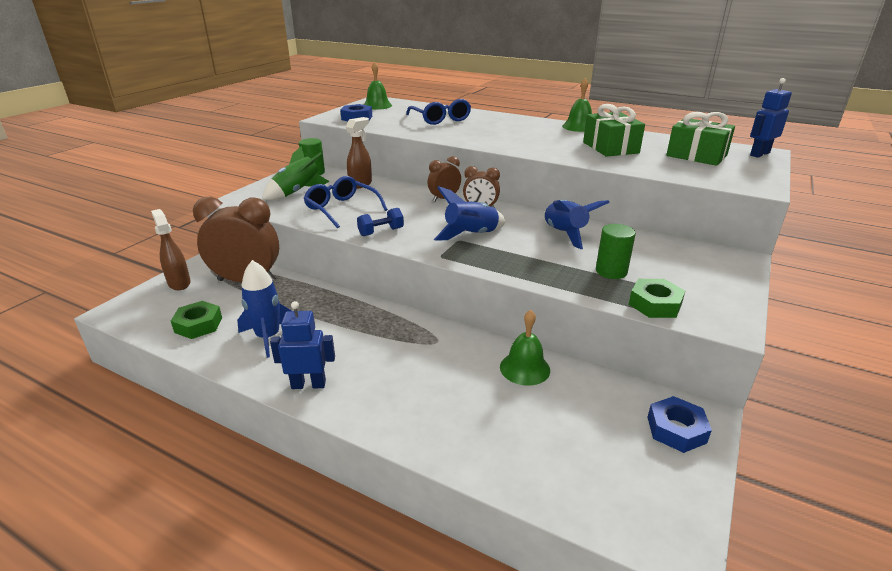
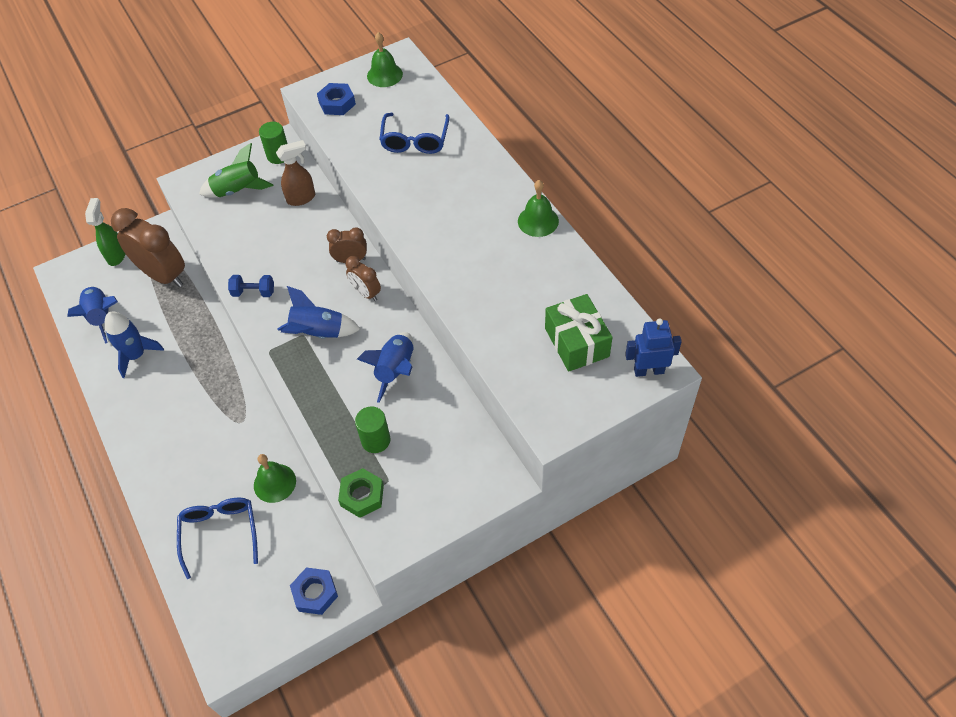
camera: 35 degrees right, 25 degrees up
brown spray bottle [151,209,191,290] -> green spray bottle [85,198,125,266]
green nut [171,301,222,339] -> blue rocket [67,286,118,343]
blue robot [270,301,335,389] -> none
blue glasses [304,176,388,228] -> blue glasses moved to [177,498,258,579]
green gift [583,104,645,157] -> none

